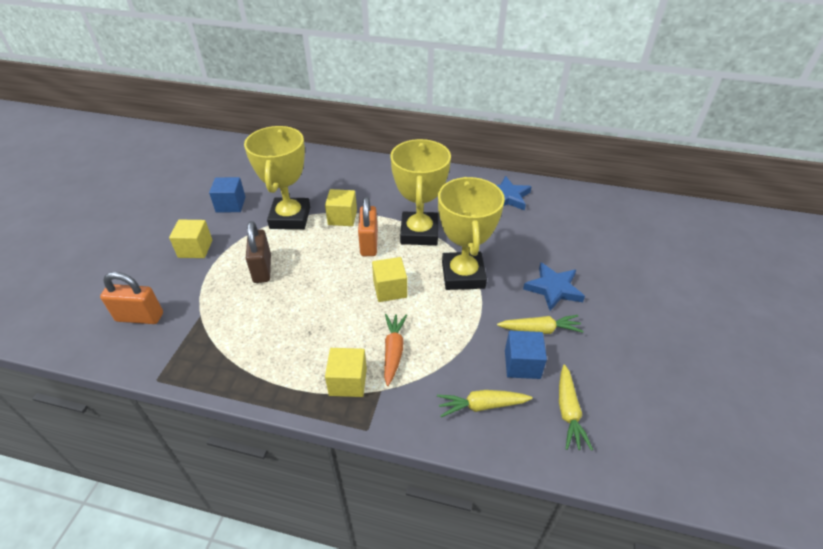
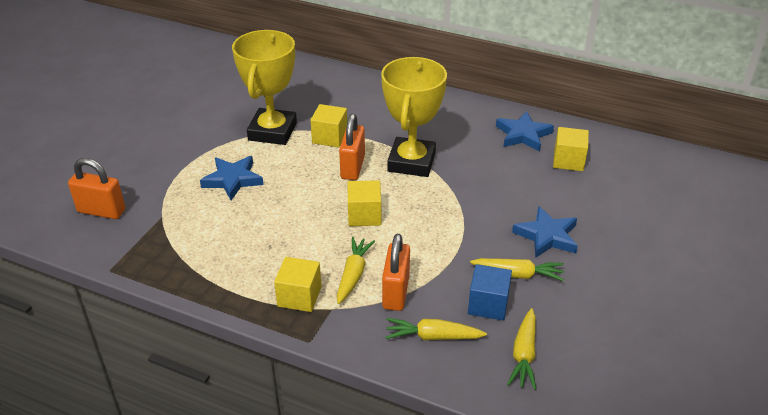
camera: 10 degrees right, 5 degrees down
yellow cube [169,220,212,258] -> yellow cube moved to [553,127,589,171]
blue cube [209,177,245,213] -> none
brown padlock [246,221,271,283] -> blue star [200,156,264,200]
orange carrot [384,314,407,386] -> yellow carrot [337,237,375,304]
yellow trophy [438,177,505,290] -> none
none -> orange padlock [382,234,410,311]

